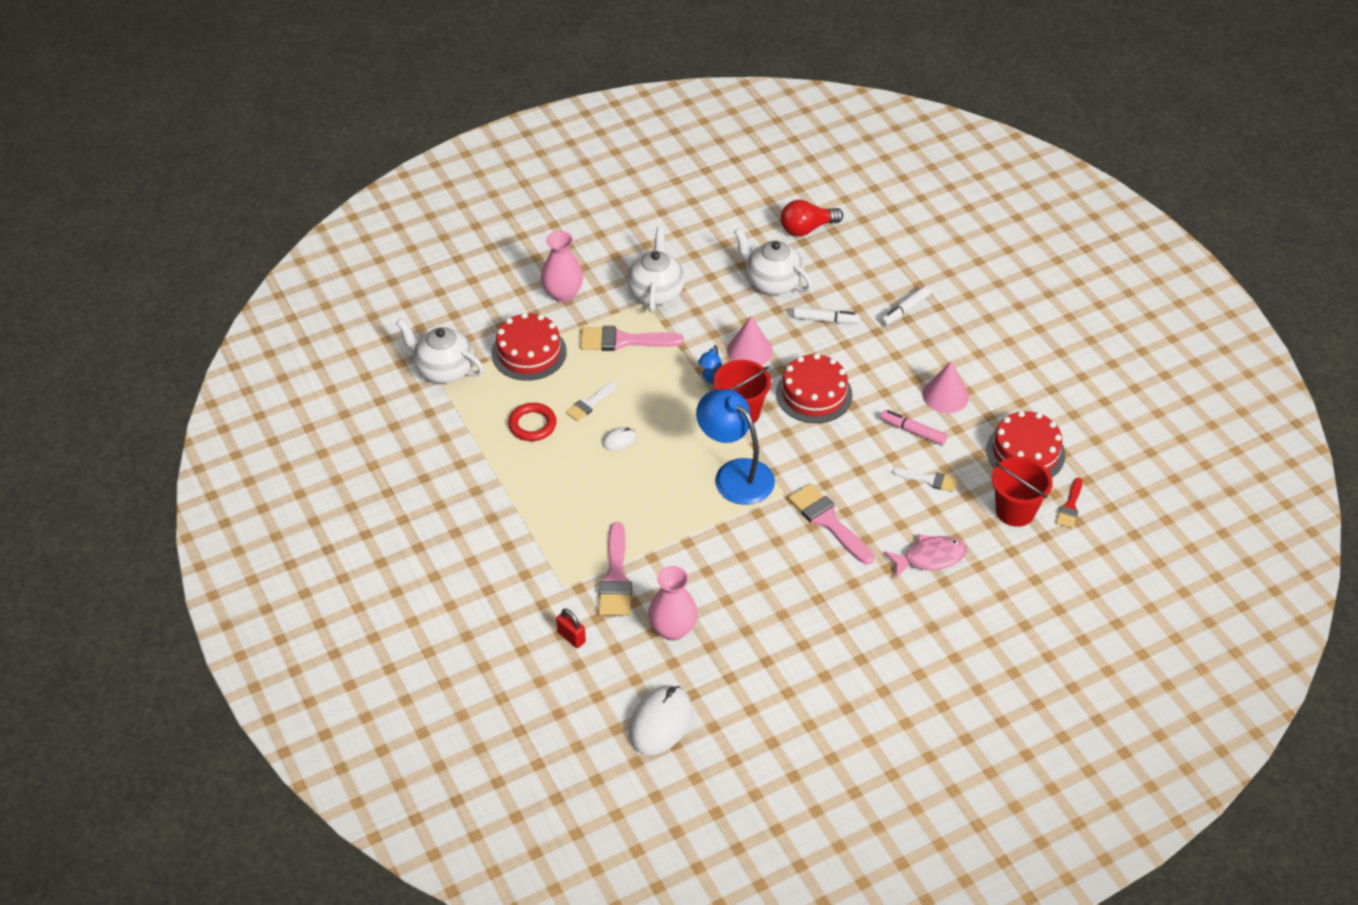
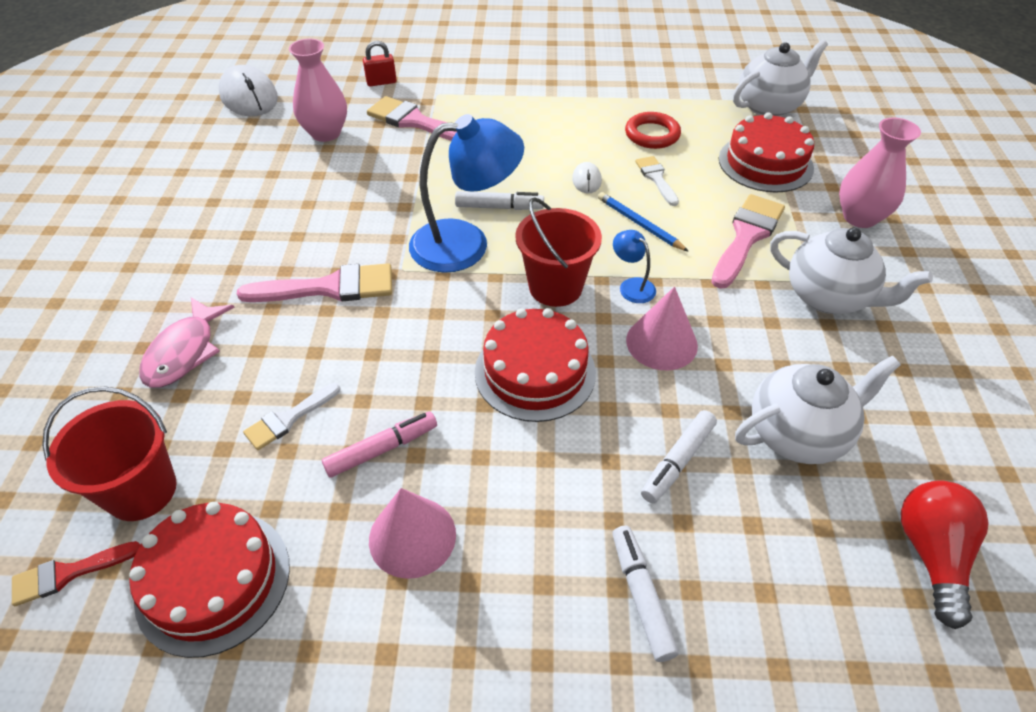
camera: 120 degrees right, 0 degrees up
red brush [1056,478,1083,528] -> red brush turned 75 degrees counterclockwise [12,541,141,606]
none -> white marker [455,191,544,210]
none -> blue pencil [598,192,689,252]

